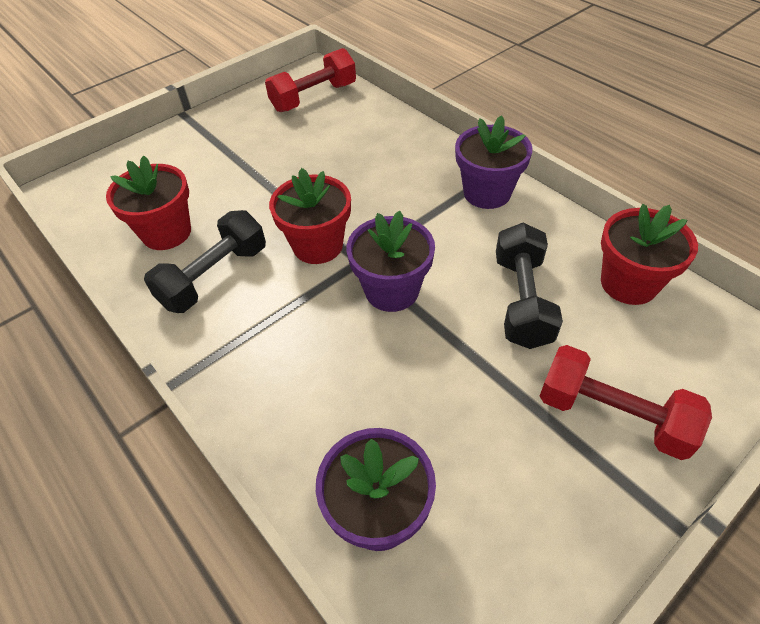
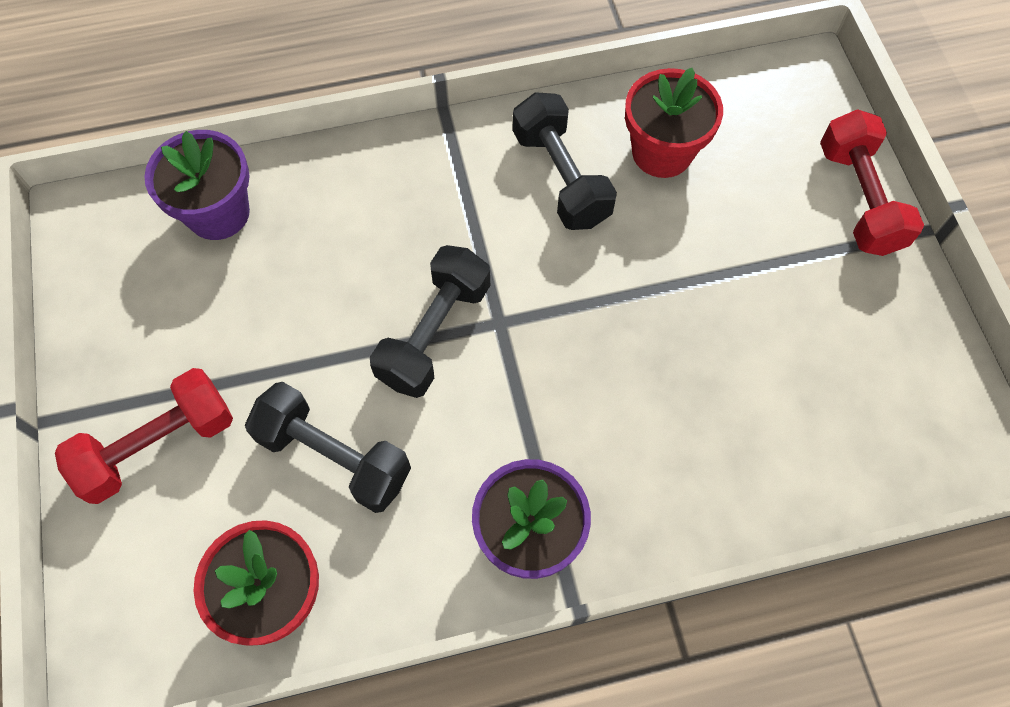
camera: 115 degrees right, 15 degrees up
red dumbbell [265,48,356,112] -> red dumbbell moved to [820,109,924,256]
red flower pot [269,168,351,264] -> none
purple flower pot [346,211,435,312] -> black dumbbell [370,245,490,398]

